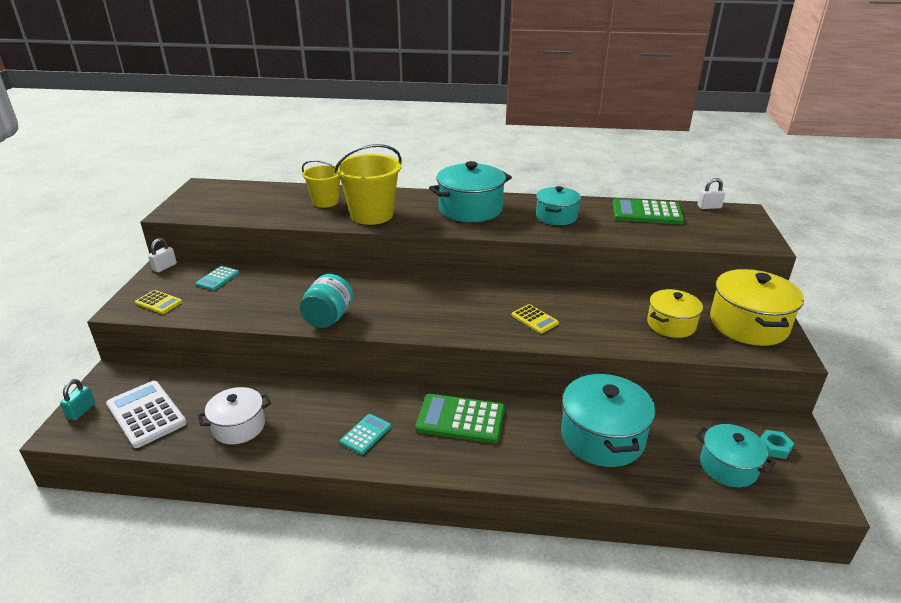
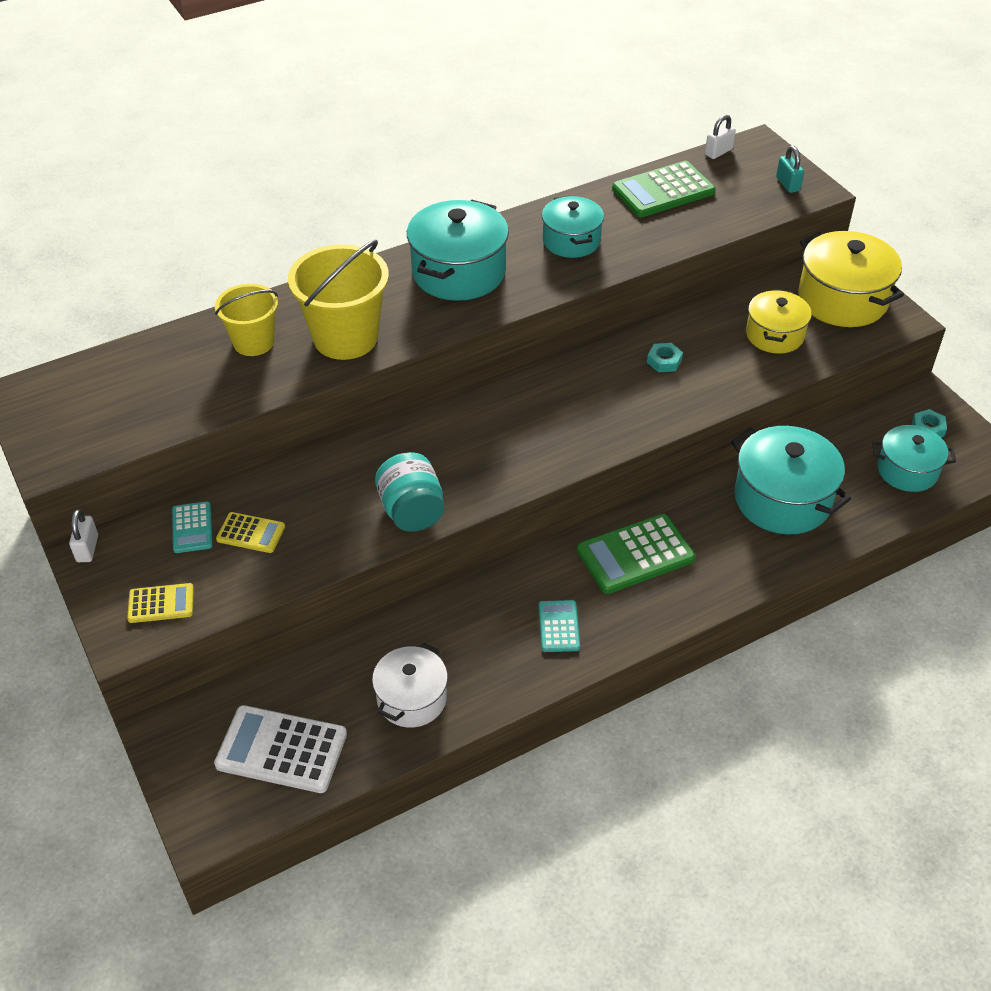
camera: 35 degrees left, 15 degrees up
turquoise padlock [60,379,95,421] -> turquoise padlock moved to [776,146,804,193]
yellow calculator [512,304,559,334] -> yellow calculator moved to [216,512,285,553]
none -> turquoise nut [647,343,683,372]

